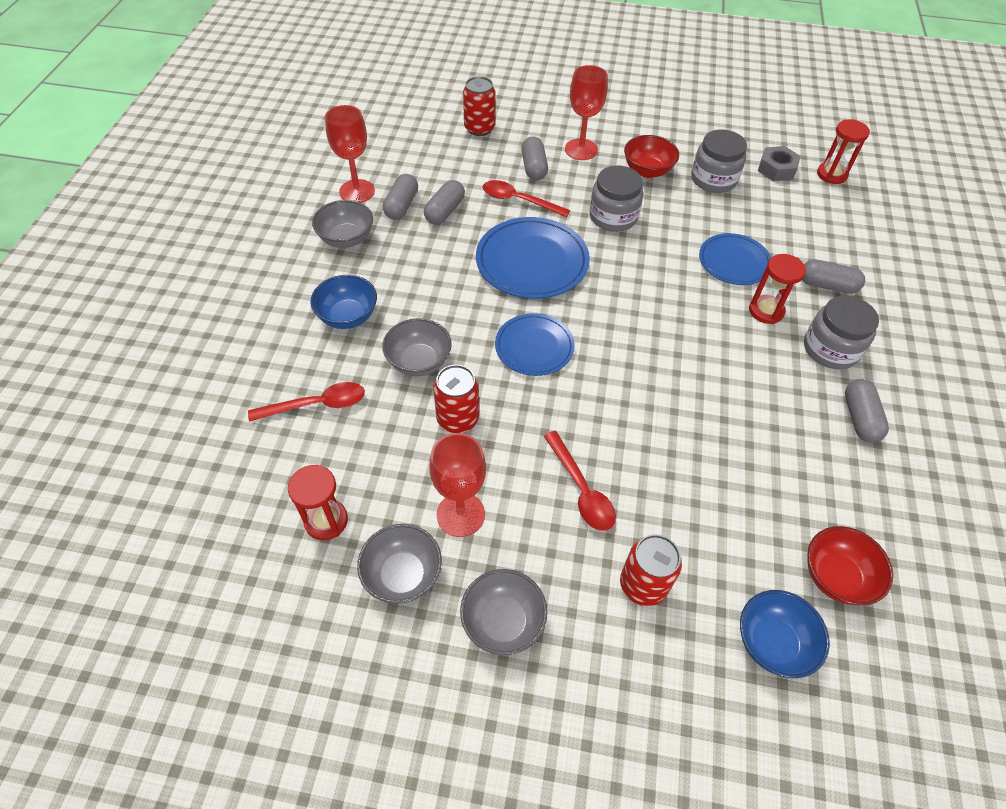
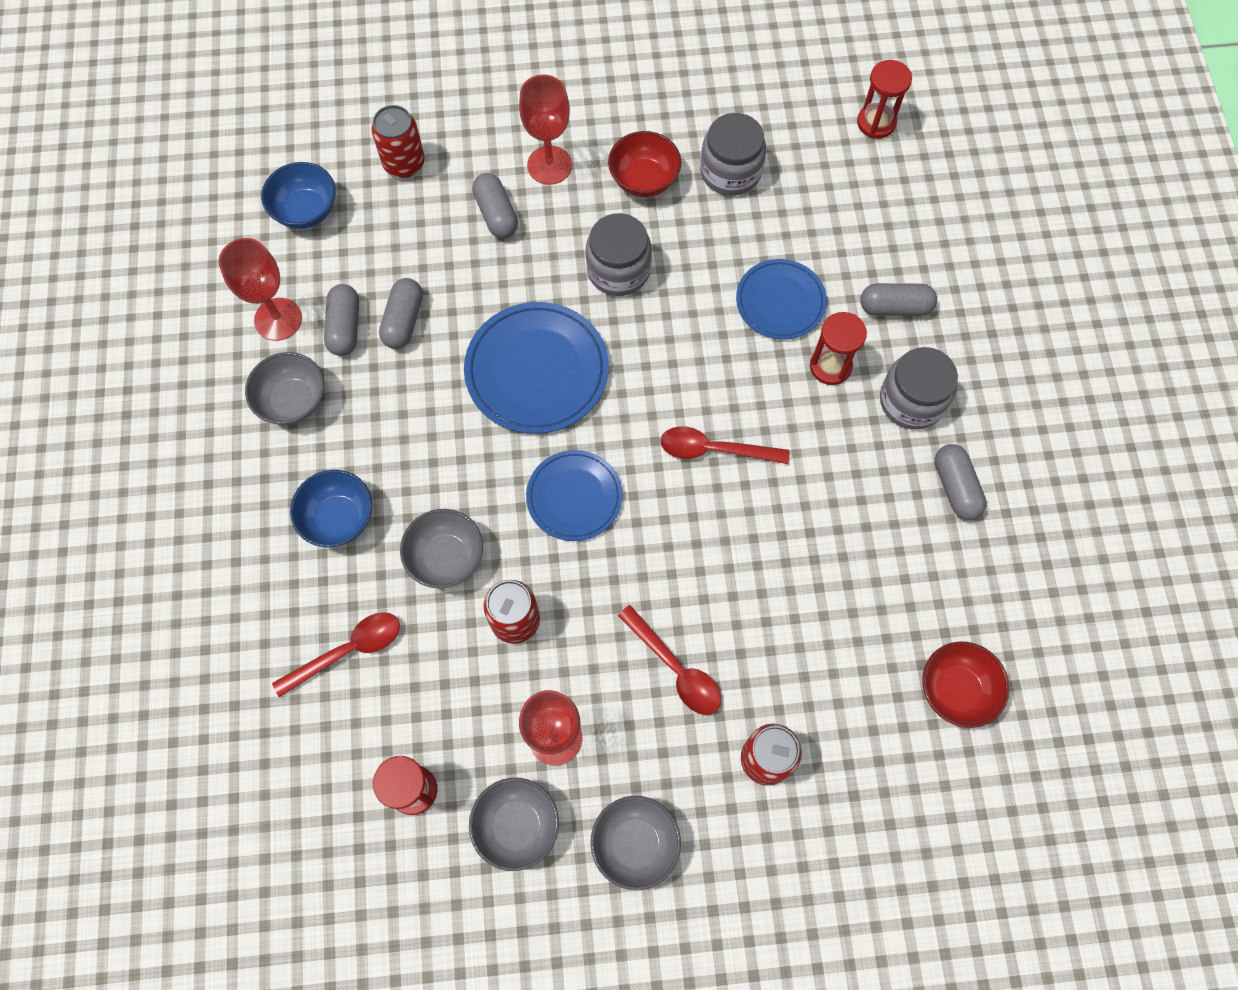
camera: 15 degrees left, 15 degrees up
red spoon [483,180,571,218] -> red spoon moved to [660,426,789,464]
blue bowl [740,590,830,678] -> blue bowl moved to [261,162,336,229]
grey nut [758,146,801,182] -> none

